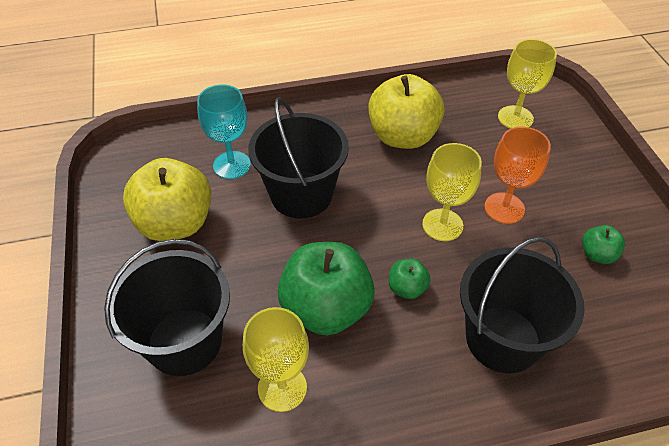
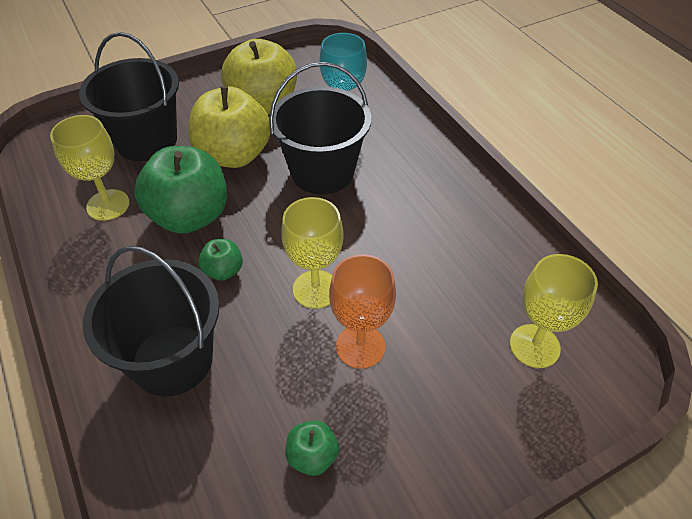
camera: 75 degrees right, 0 degrees up
yellow apple [368,74,444,149] -> yellow apple moved to [188,86,270,168]

